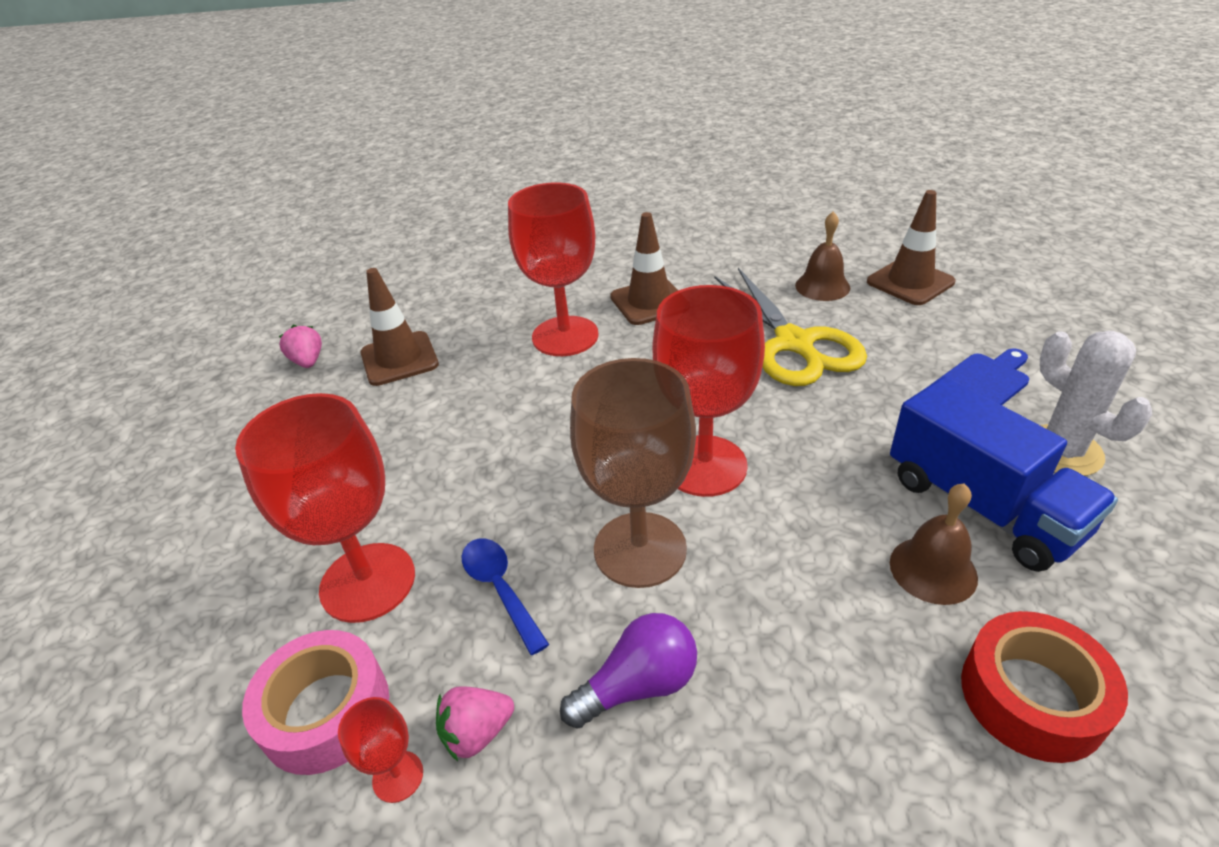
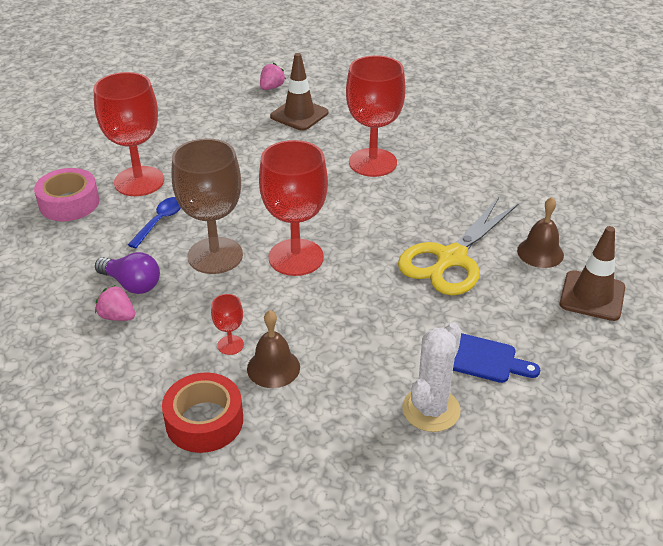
camera: 55 degrees right, 0 degrees up
red goblet [338,697,423,803] -> red goblet moved to [211,294,244,355]
pink strawberry [436,686,514,761] -> pink strawberry moved to [95,285,135,321]
brown traffic cone [610,212,678,325] -> none
blue truck [890,376,1118,572] -> none

